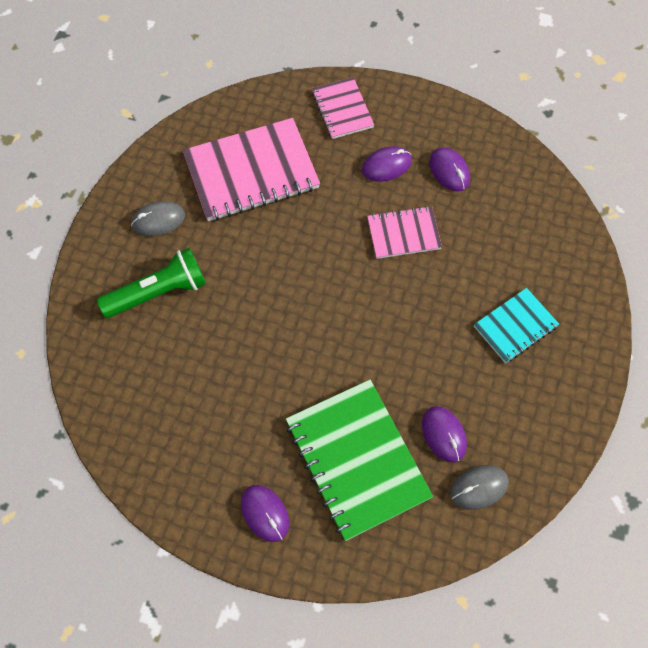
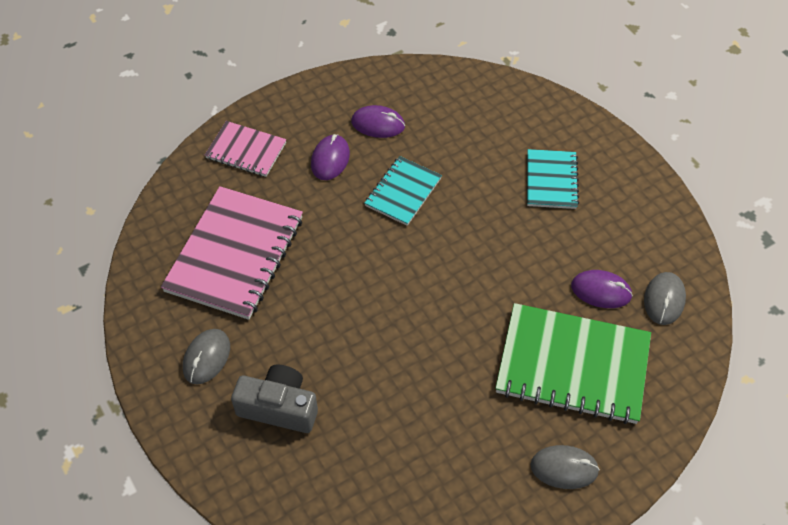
camera: 50 degrees left, 10 degrees down
green flashlight [97,248,206,318] -> grey camera [231,365,318,433]
purple mouse [241,485,289,542] -> grey mouse [530,445,600,489]
pink notebook [367,206,442,259] -> turquoise notebook [365,156,442,226]

